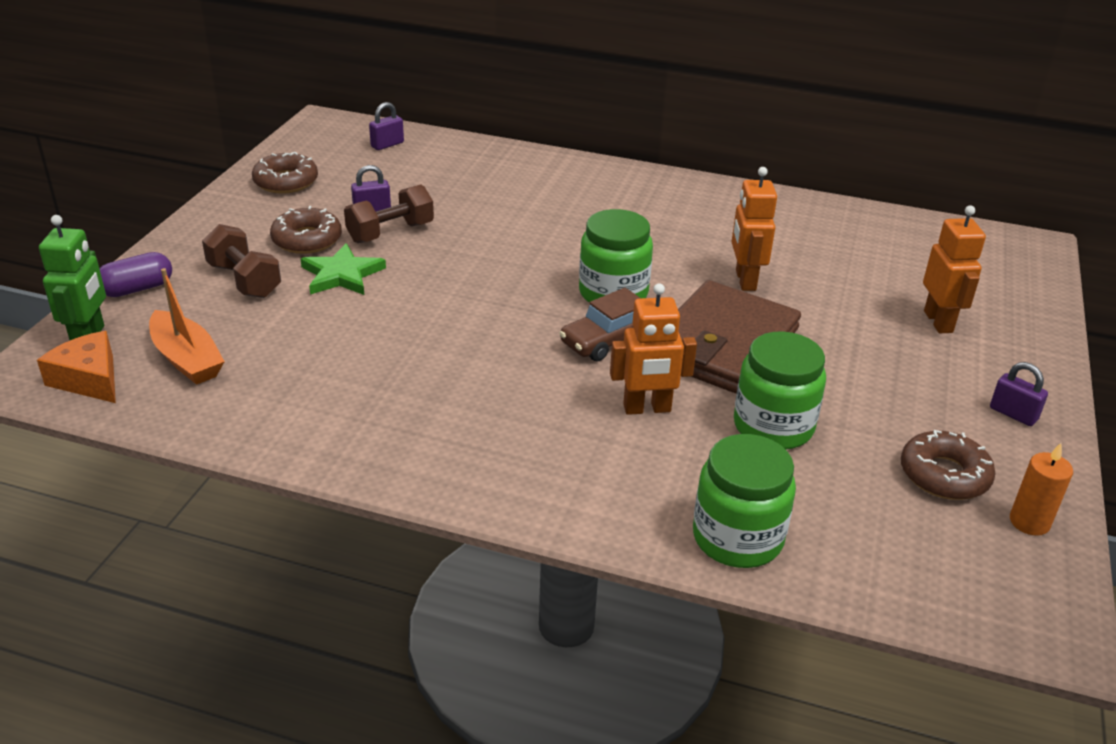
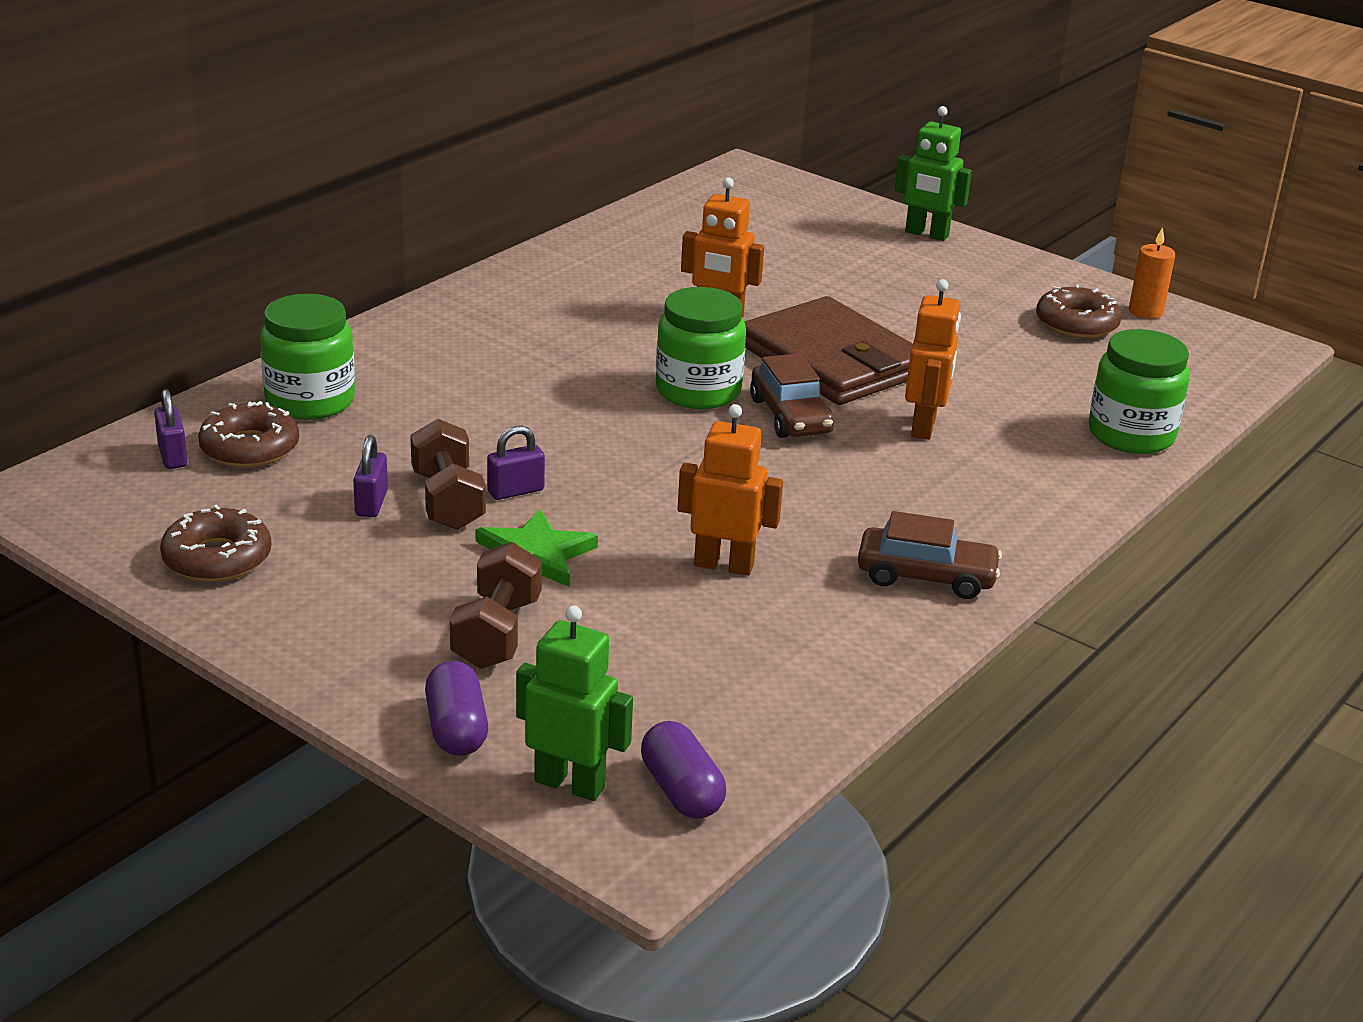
camera: 70 degrees left, 5 degrees down
orange cheese [37,331,116,403] -> purple capsule [641,721,726,819]
orange boat [149,268,225,385] -> none
brown dumbbell [202,224,281,298] -> brown dumbbell turned 60 degrees counterclockwise [450,542,542,669]
brown donut [270,206,342,254] -> brown donut moved to [198,401,299,468]
green jar [734,331,826,449] -> green jar moved to [260,294,355,420]
orange robot [923,206,986,333] -> orange robot moved to [678,404,783,576]
purple padlock [990,362,1048,426] -> purple padlock moved to [487,426,545,500]
none -> brown car [858,511,1002,599]
none -> green robot [895,106,972,241]

